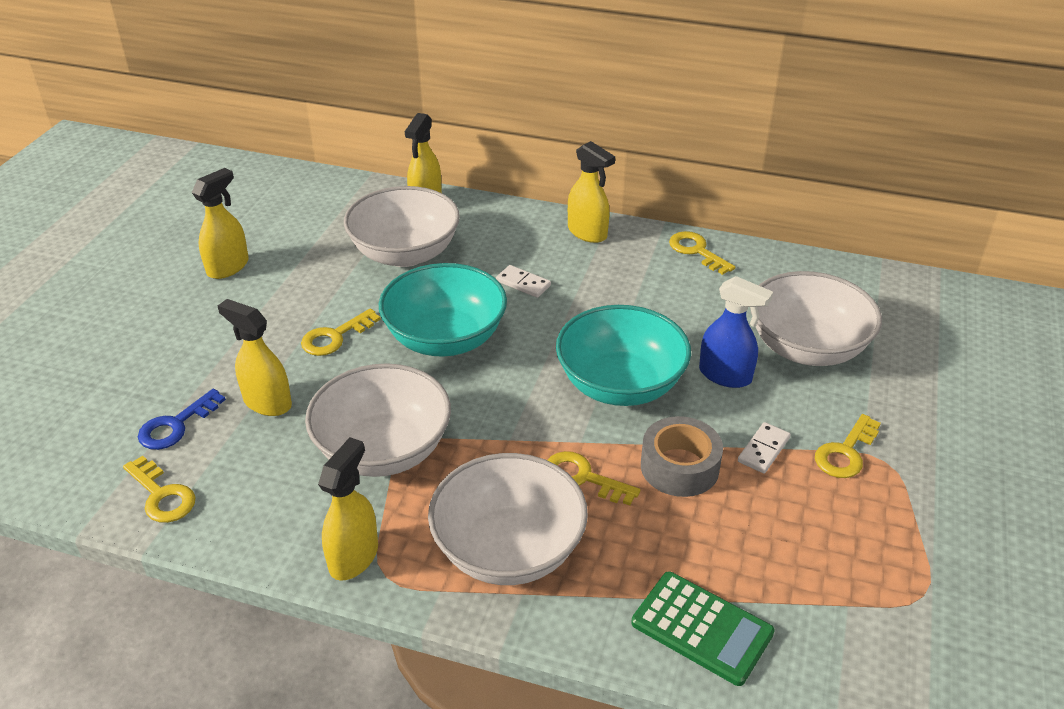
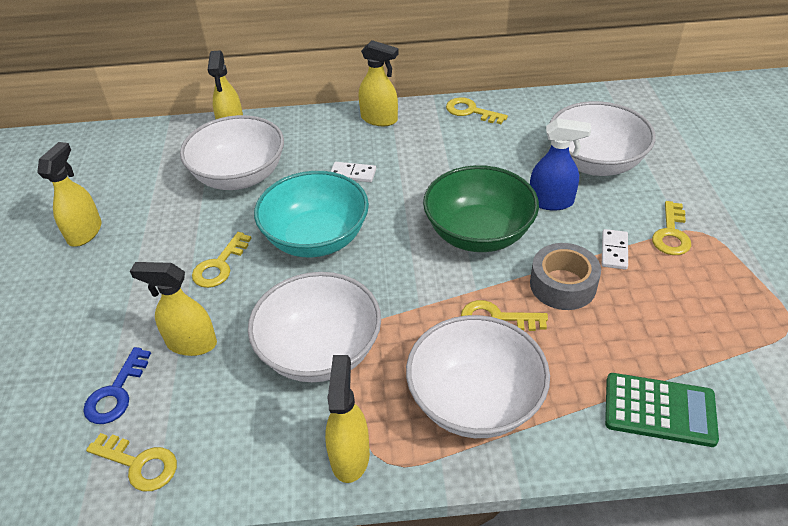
camera: 20 degrees left, 5 degrees up
turquoise bowl [556,305,691,406] -> green bowl [423,165,539,252]

